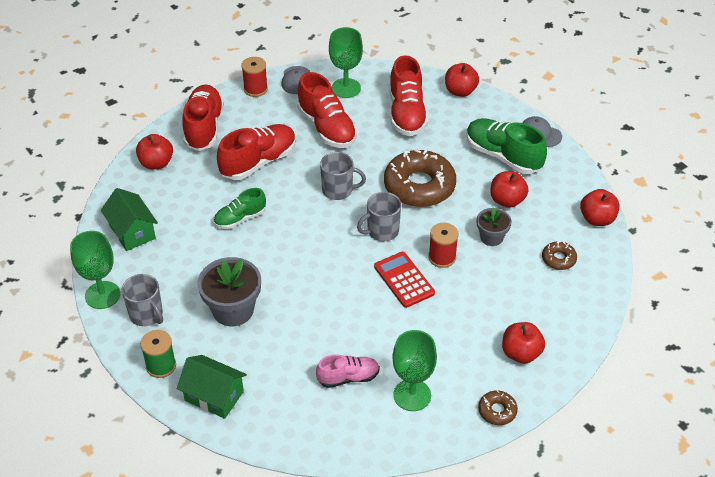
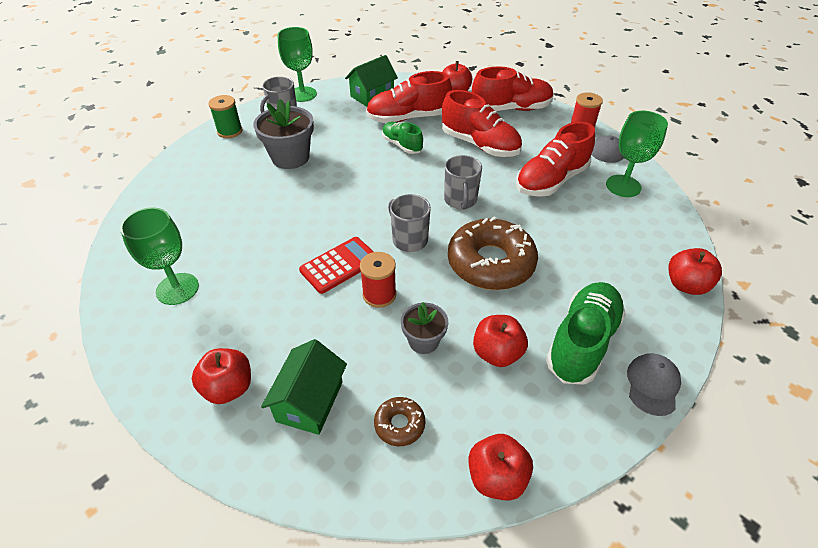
camera: 80 degrees right, 0 degrees up
green house [177,355,247,419] -> green house moved to [261,339,347,435]
pink shoe [316,354,380,388] -> none
red shoe [389,55,428,136] -> red shoe moved to [366,71,452,123]
brown donut [478,390,518,425] -> none

